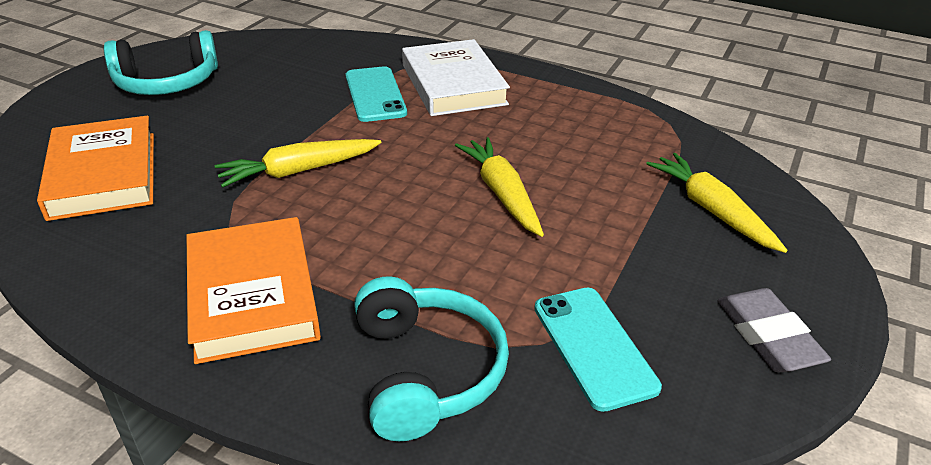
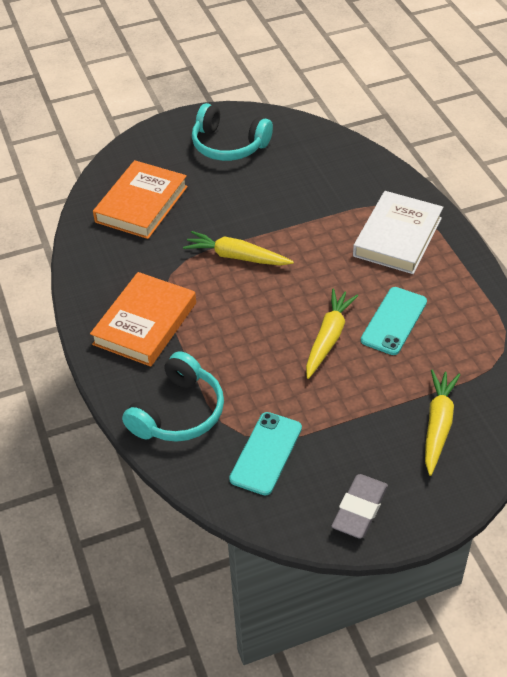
camera: 45 degrees right, 10 degrees up
turquoise phone [346,66,407,122] -> turquoise phone moved to [361,287,427,355]

